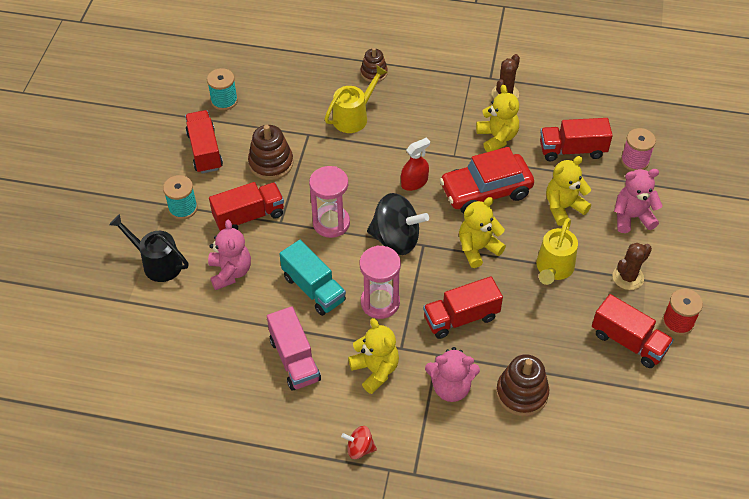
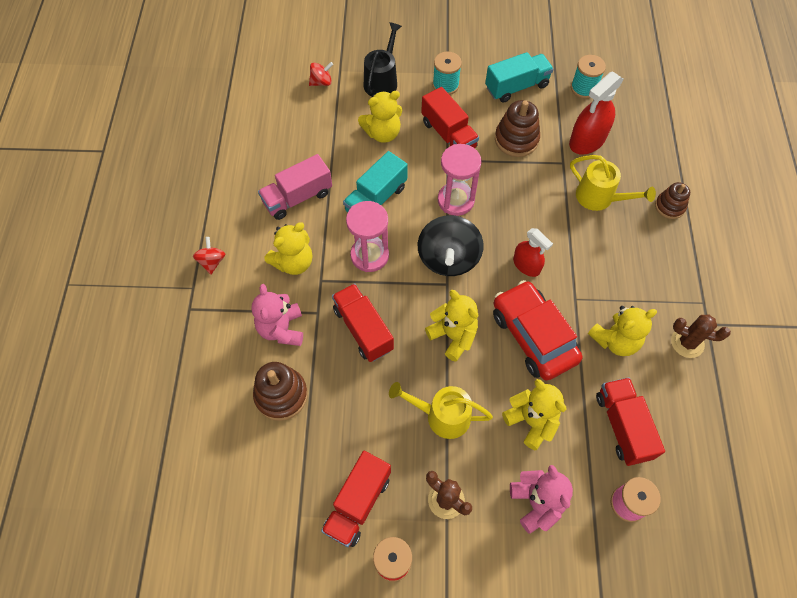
camera: 80 degrees right, 10 degrees up
red truck [185,110,223,174] -> turquoise truck [485,52,554,103]
pink teddy bear [208,220,251,290] -> yellow teddy bear [358,91,402,143]
none -> red spinning top [309,62,333,86]
none -> red spray bottle [569,71,624,155]

